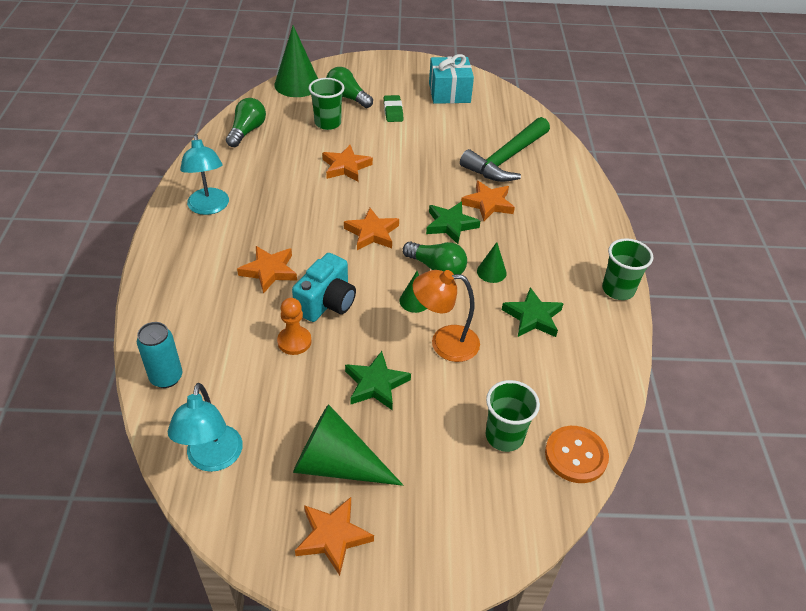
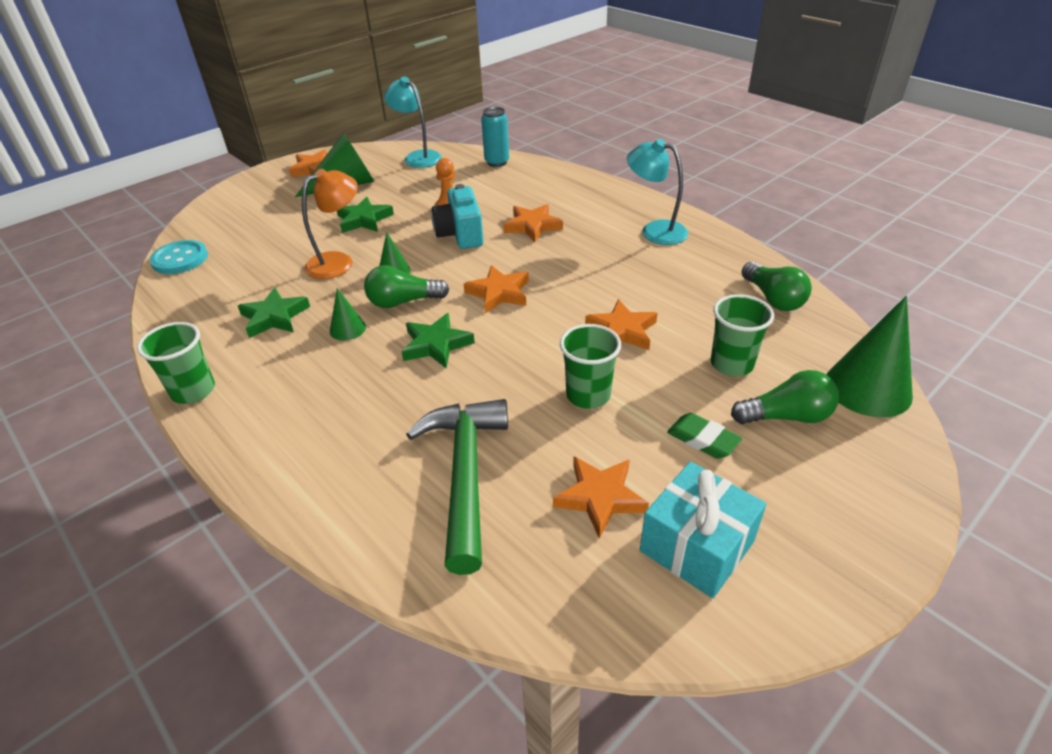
camera: 140 degrees right, 5 degrees down
orange star [461,181,515,221] -> orange star moved to [553,457,649,539]
green cup [486,380,540,452] -> green cup moved to [560,324,621,409]
orange button [545,426,609,483] -> turquoise button [150,240,208,274]

